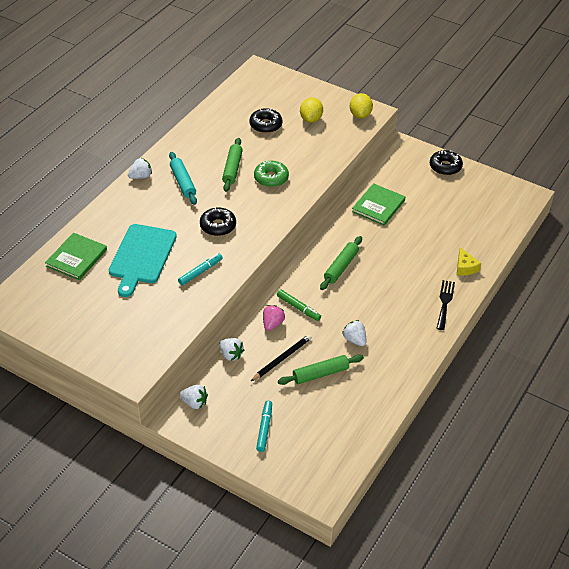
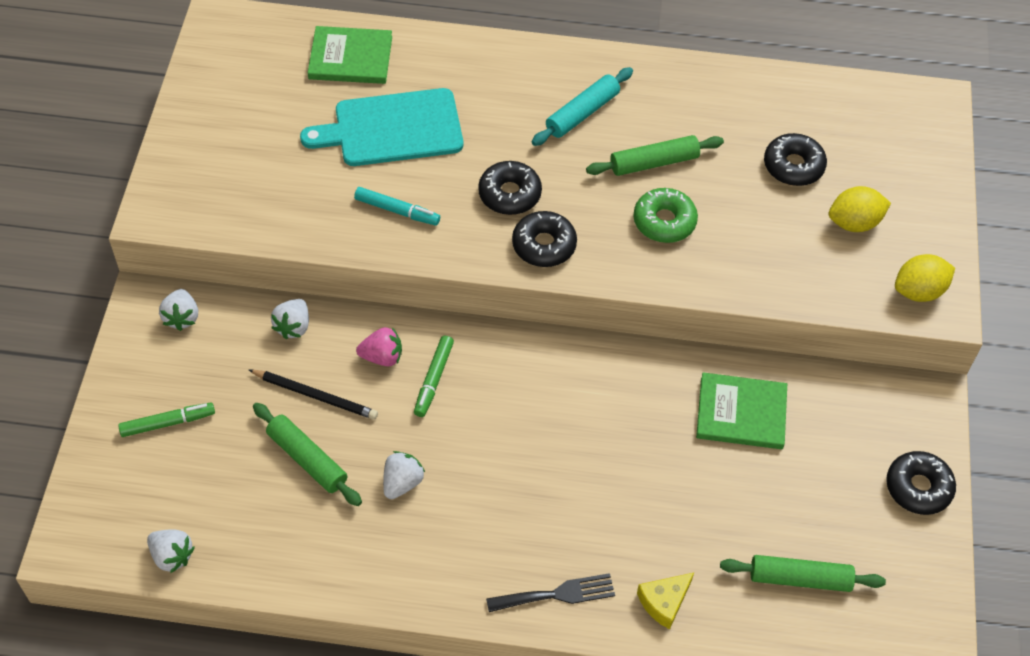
camera: 65 degrees right, 10 degrees up
white strawberry [128,158,152,179] -> white strawberry moved to [147,529,195,573]
turquoise marker [256,401,272,452] -> green marker [118,403,215,437]
green rolling pin [320,236,362,290] -> green rolling pin moved to [720,555,886,592]
none -> black donut [512,211,577,267]

